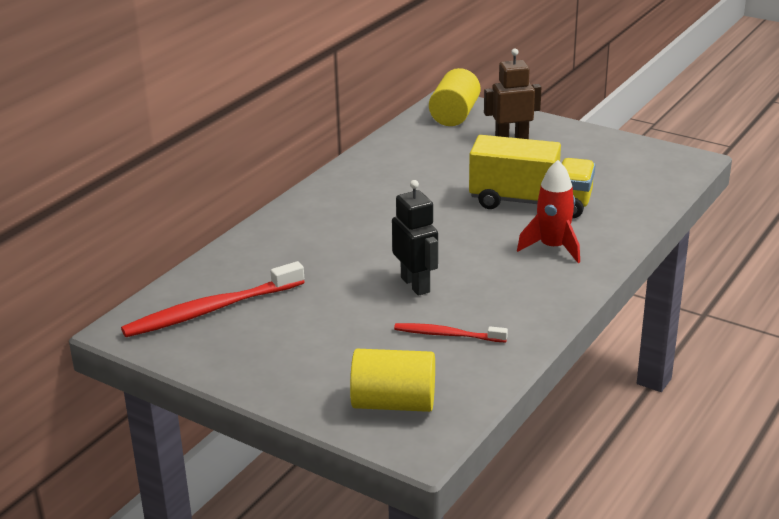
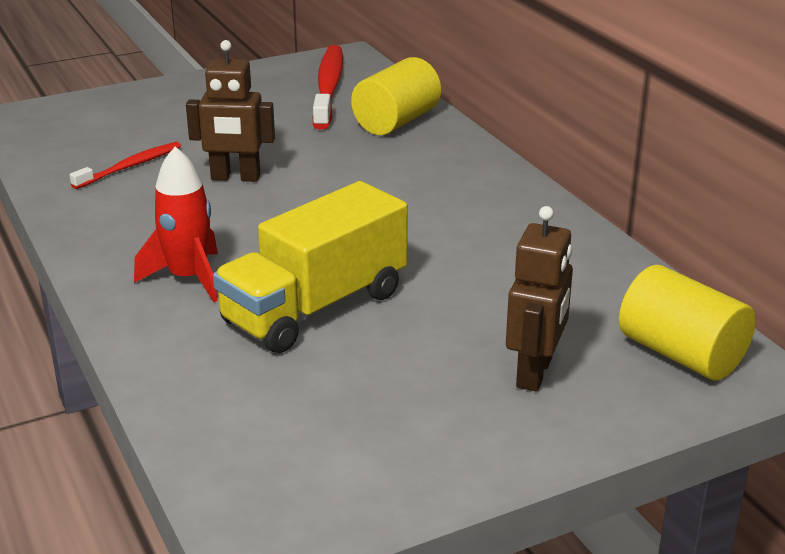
camera: 120 degrees right, 0 degrees up
yellow cylinder [350,349,435,412] -> yellow cylinder moved to [351,57,441,135]
black robot [392,180,438,296] -> brown robot [186,40,275,182]

